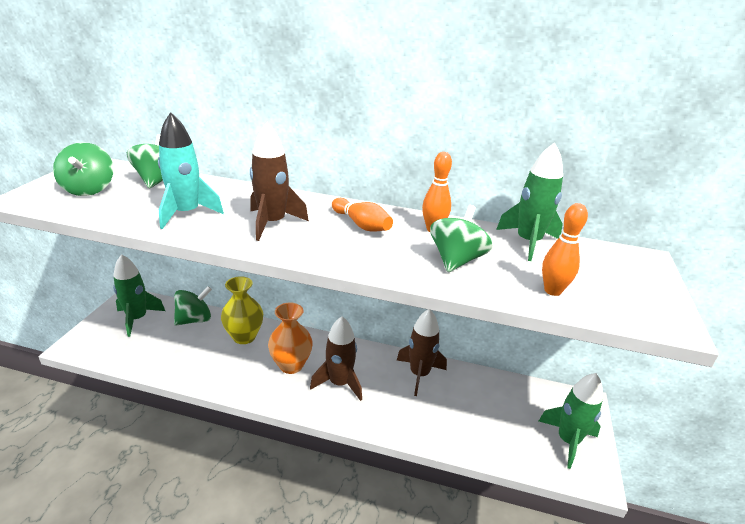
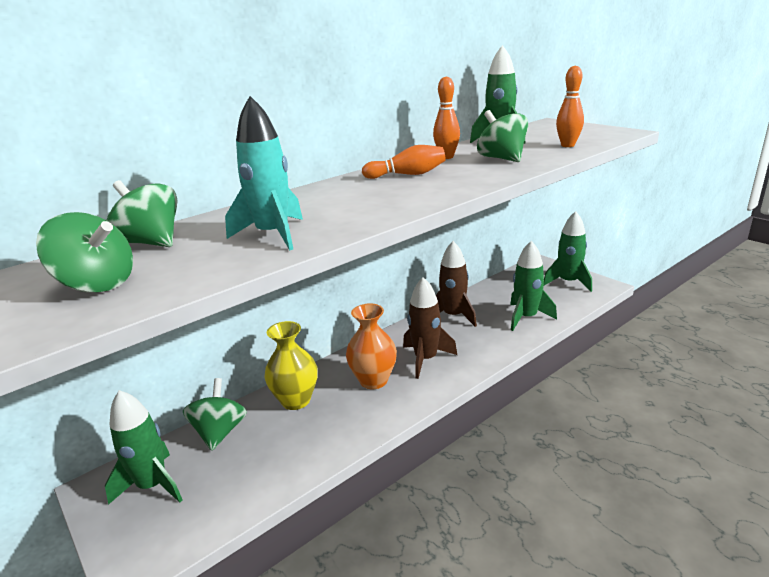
camera: 50 degrees left, 5 degrees down
brown rocket [250,122,309,241] -> none
none -> green rocket [510,241,557,331]

